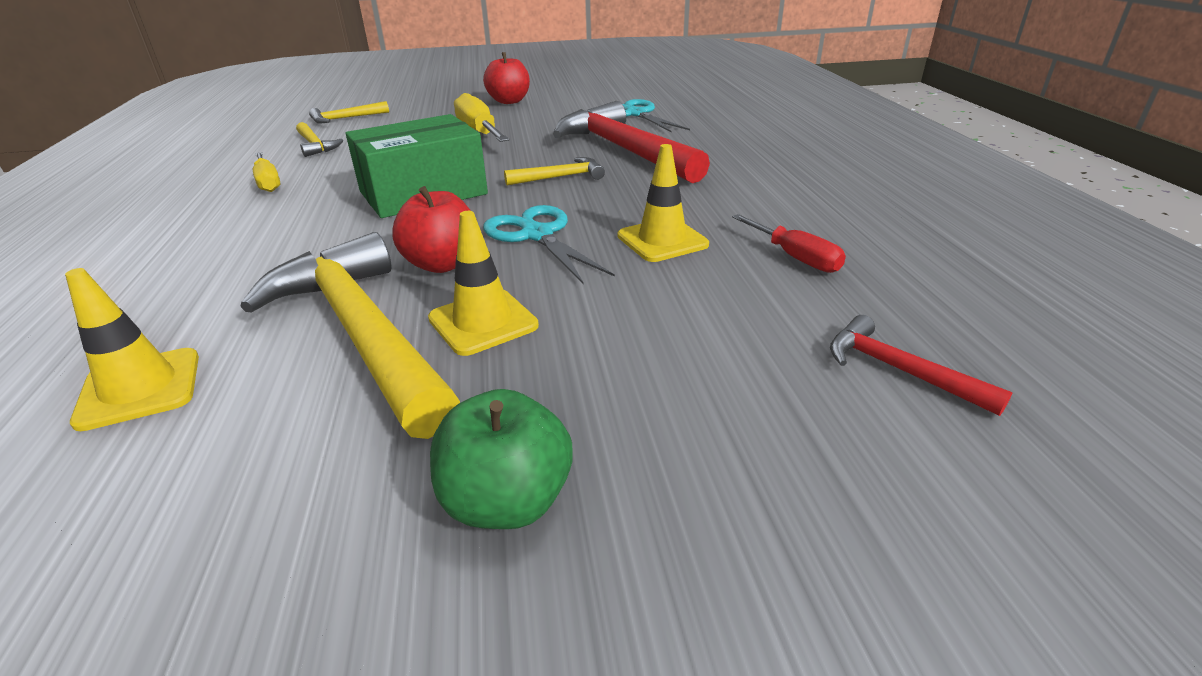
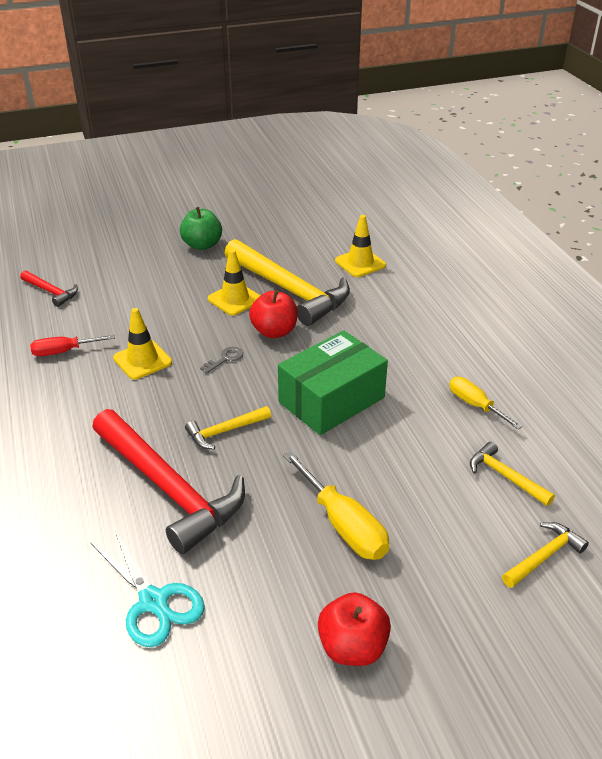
camera: 170 degrees right, 5 degrees up
turquoise scissors [483,205,615,284] -> grey key [200,347,243,374]
red screwdriver [732,214,846,273] -> red screwdriver turned 60 degrees counterclockwise [30,335,115,356]

